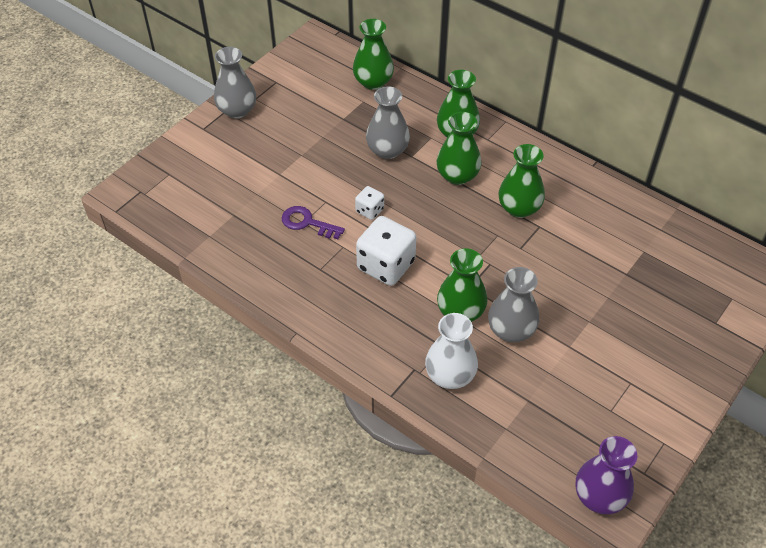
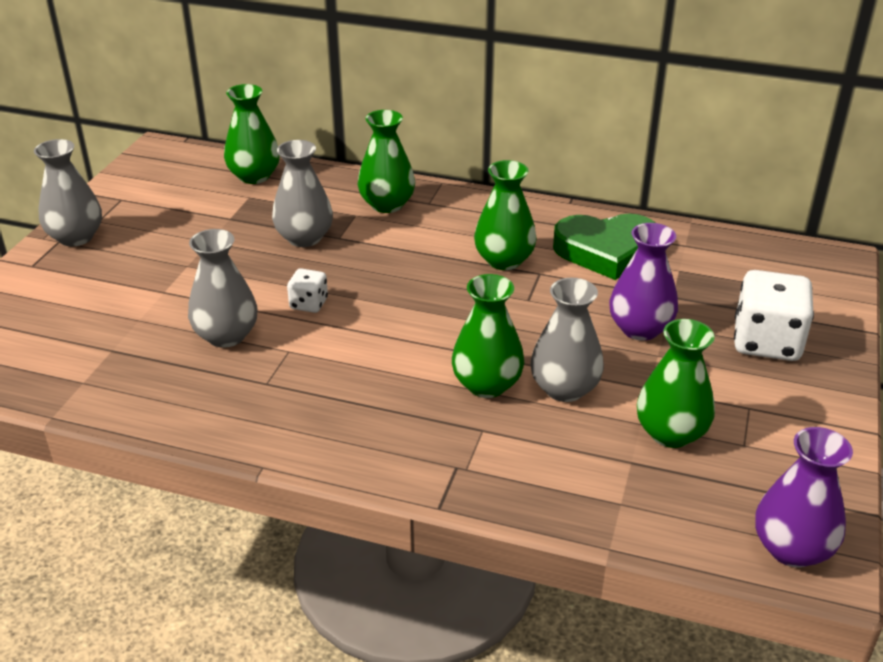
camera: 20 degrees left, 15 degrees down
purple key [282,206,345,239] -> grey vase [188,229,258,348]
white dice [356,216,416,286] -> white dice moved to [734,270,814,361]
white vase [425,313,478,389] -> none
green vase [437,112,481,185] -> green vase moved to [637,319,715,448]
none -> green heart [553,213,655,280]
none -> purple vase [609,223,678,341]

